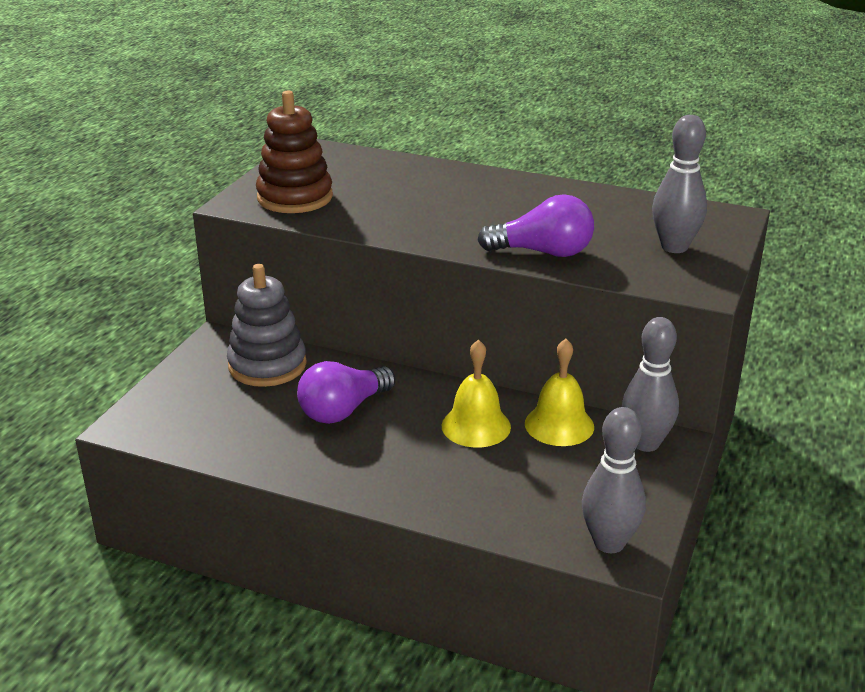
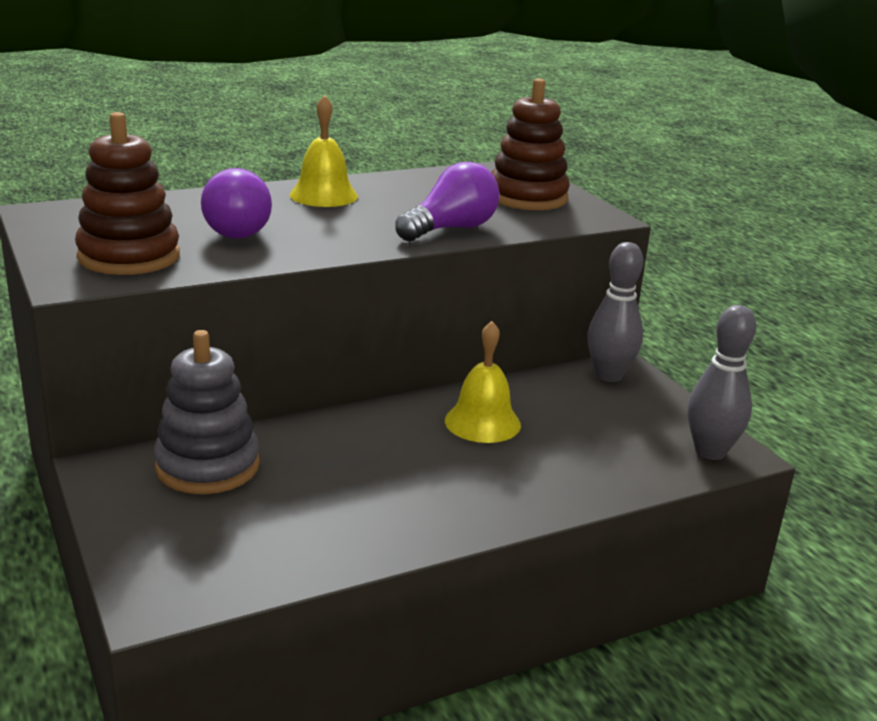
camera: 50 degrees left, 5 degrees down
purple light bulb [297,361,396,424] -> purple light bulb moved to [201,168,272,239]
yellow bell [525,339,594,446] -> yellow bell moved to [290,95,358,207]
grey bowling pin [652,115,707,253] -> brown stacking toy [491,78,570,210]

